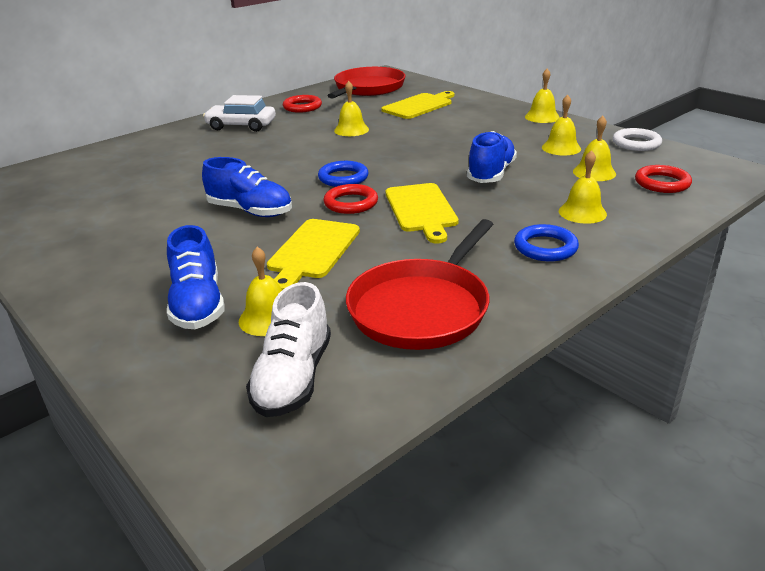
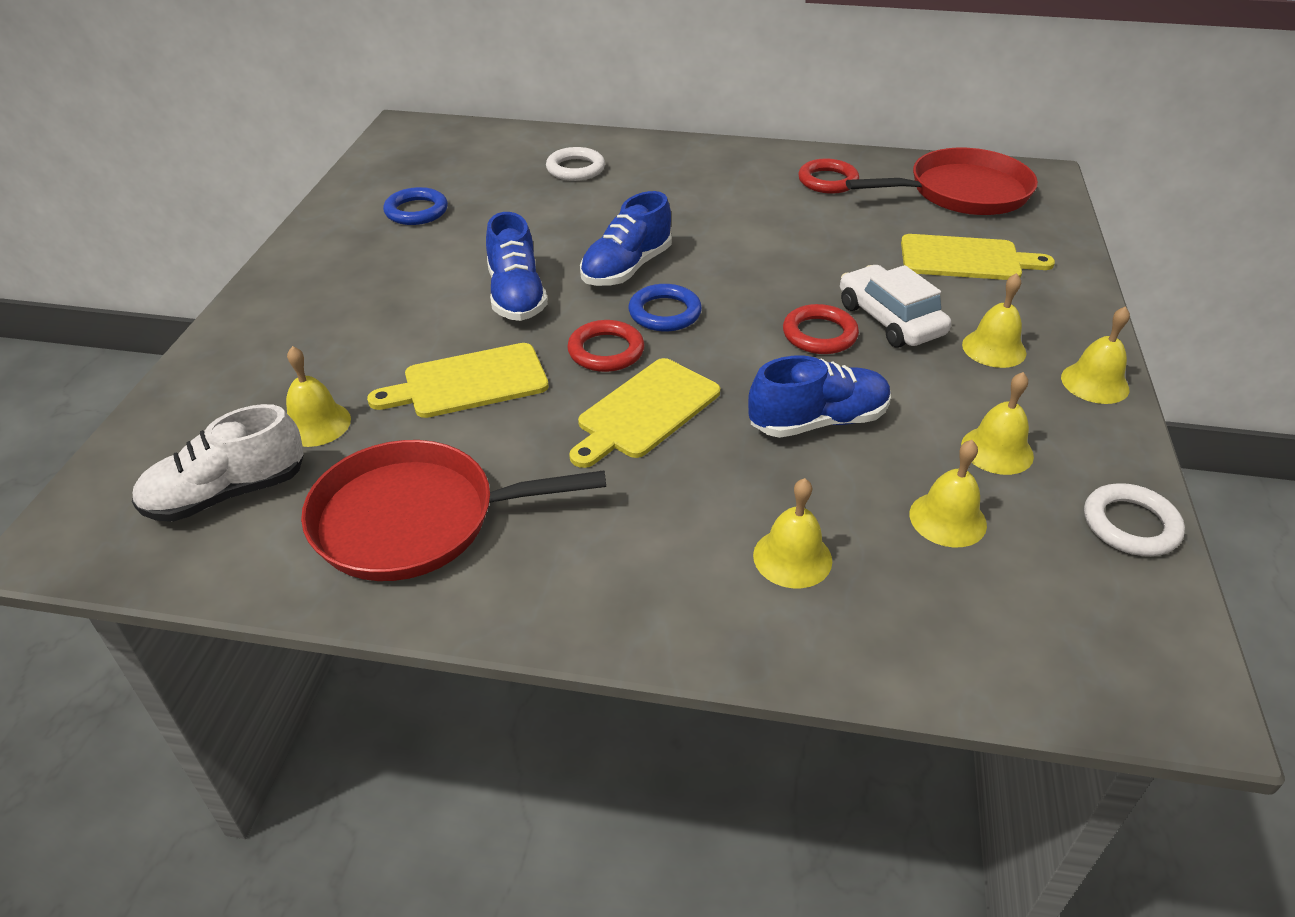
camera: 50 degrees right, 10 degrees up
blue shoe [167,225,225,329] -> blue shoe moved to [580,191,672,286]
white car [203,95,276,132] -> white car moved to [840,265,951,348]
yellow bell [334,81,369,136] -> yellow bell moved to [962,273,1026,368]
blue ring [514,224,579,261] -> blue ring moved to [383,187,448,225]
red ring [635,165,692,193] -> red ring moved to [783,304,859,354]
none -> white ring [546,147,605,181]

